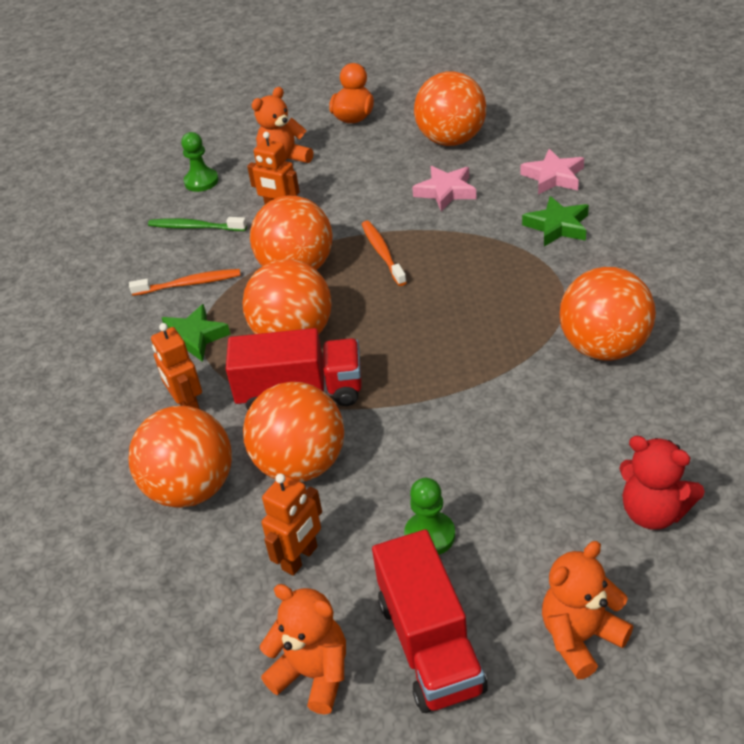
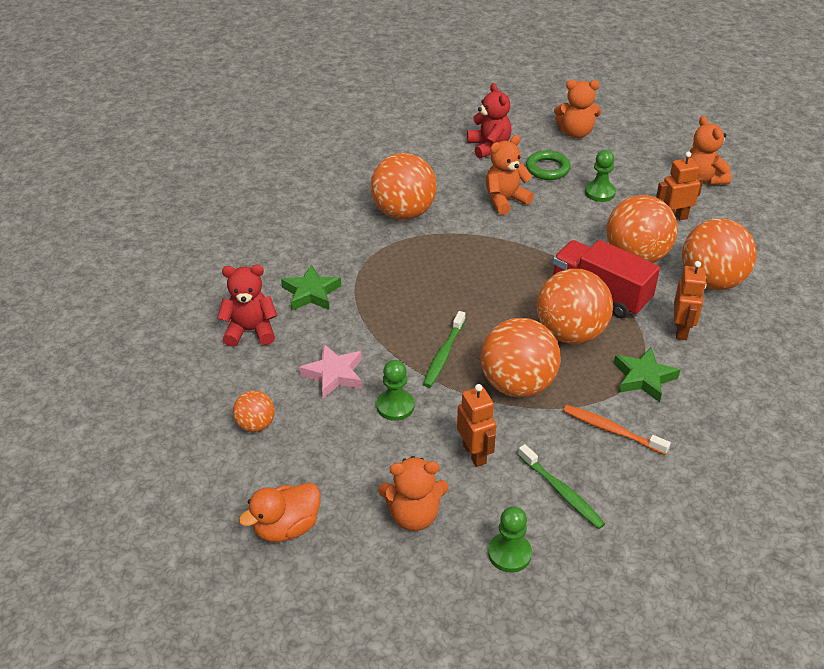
camera: 145 degrees left, 0 degrees up
orange toothbrush [362,221,407,286] -> green toothbrush [423,311,465,387]
red truck [372,529,488,713] -> none
orange ball [414,72,486,146] -> orange ball [233,390,275,432], size x0.51
pink star [521,149,584,194] -> red teddy bear [217,265,277,347]
none -> green pawn [376,360,414,421]
none -> orange teddy bear [486,135,534,215]
none -> green ring [526,150,571,180]

